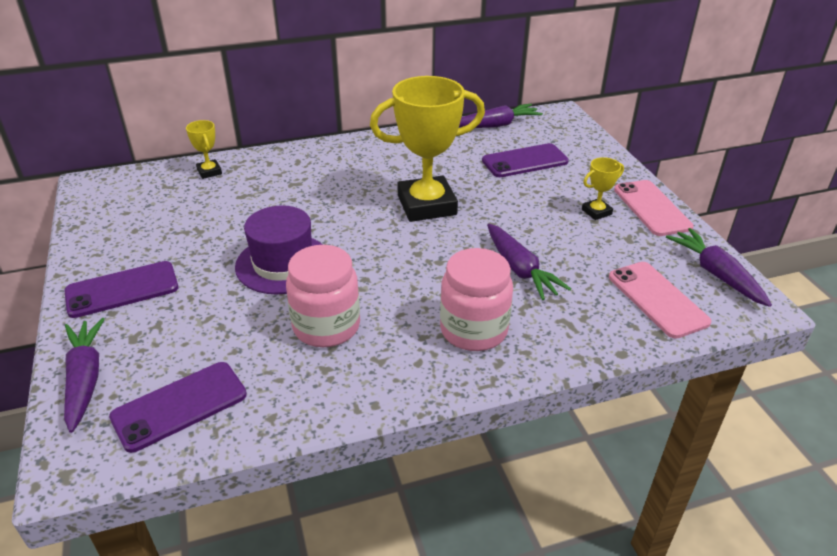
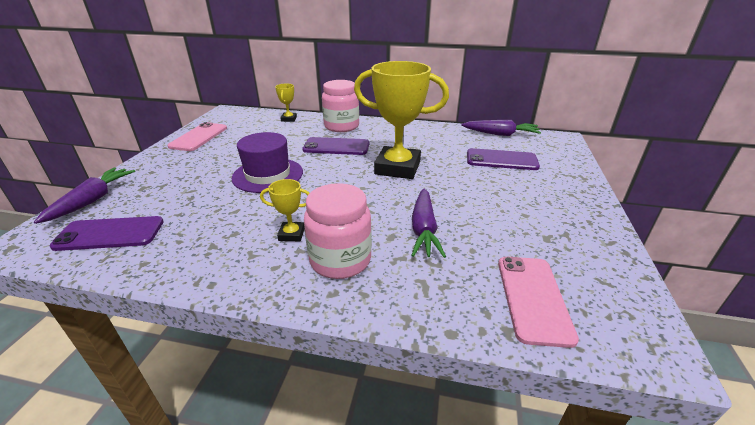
camera: 30 degrees right, 5 degrees down
purple phone [64,261,178,318] -> purple phone moved to [302,137,369,155]
pink jar [286,245,360,347] -> pink jar moved to [322,80,359,132]
yellow trophy [582,157,624,220] -> yellow trophy moved to [260,179,309,241]
pink phone [614,180,694,236] -> pink phone moved to [167,122,227,151]
purple carrot [666,228,772,307] -> none

